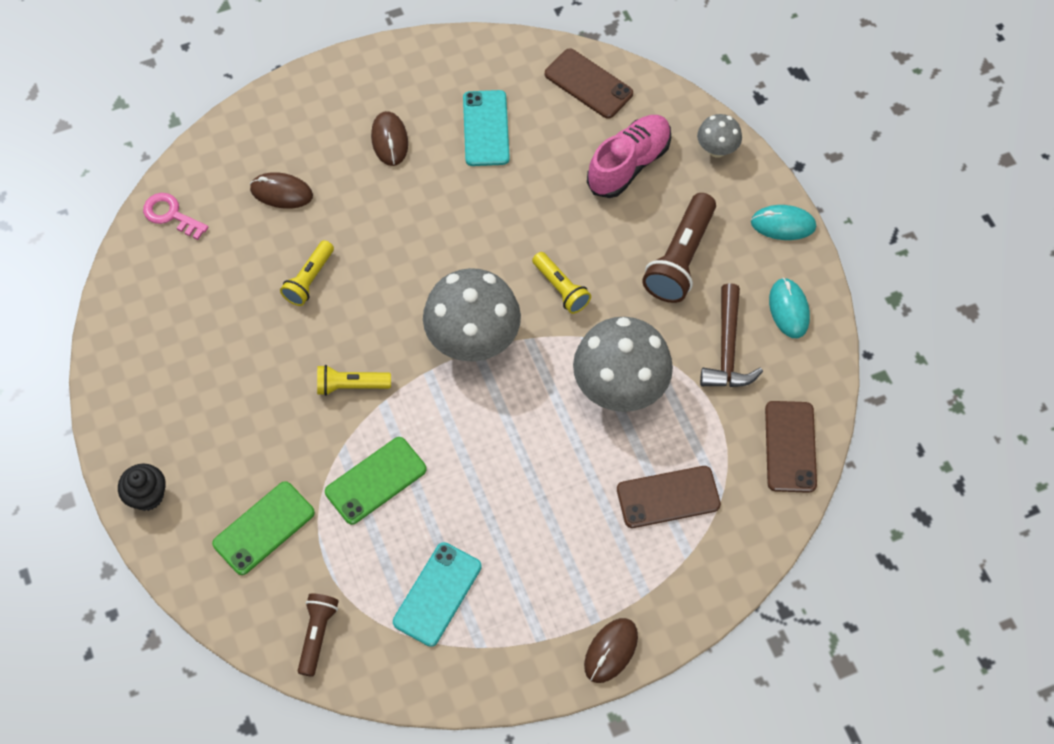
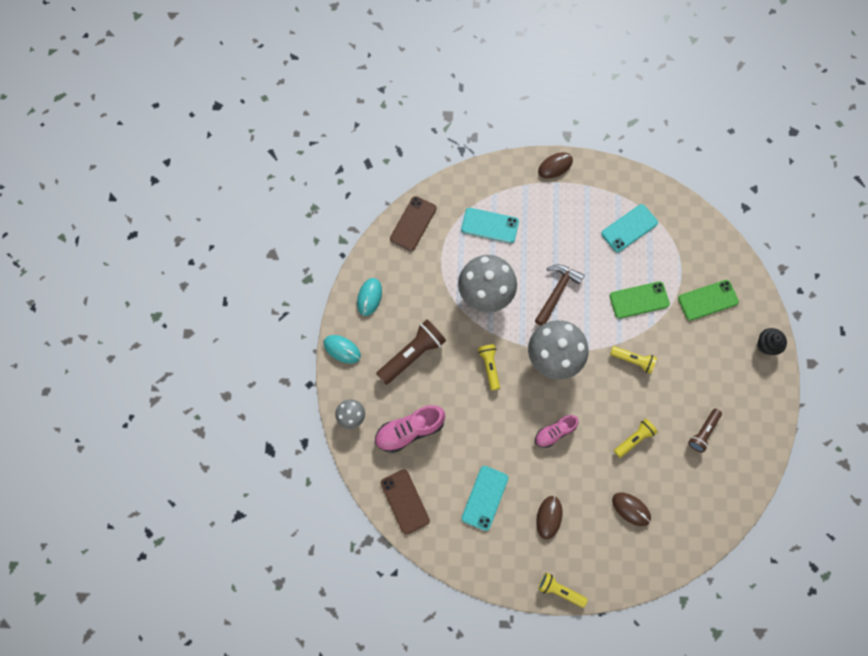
camera: 155 degrees left, 10 degrees up
pink key [143,193,209,240] -> none
brown flashlight [298,593,339,677] -> brown flashlight moved to [688,409,722,453]
brown phone [617,466,721,528] -> turquoise phone [461,208,519,243]
brown hammer [700,283,763,387] -> brown hammer moved to [535,264,584,326]
none -> pink shoe [535,415,579,448]
none -> yellow flashlight [538,573,588,608]

